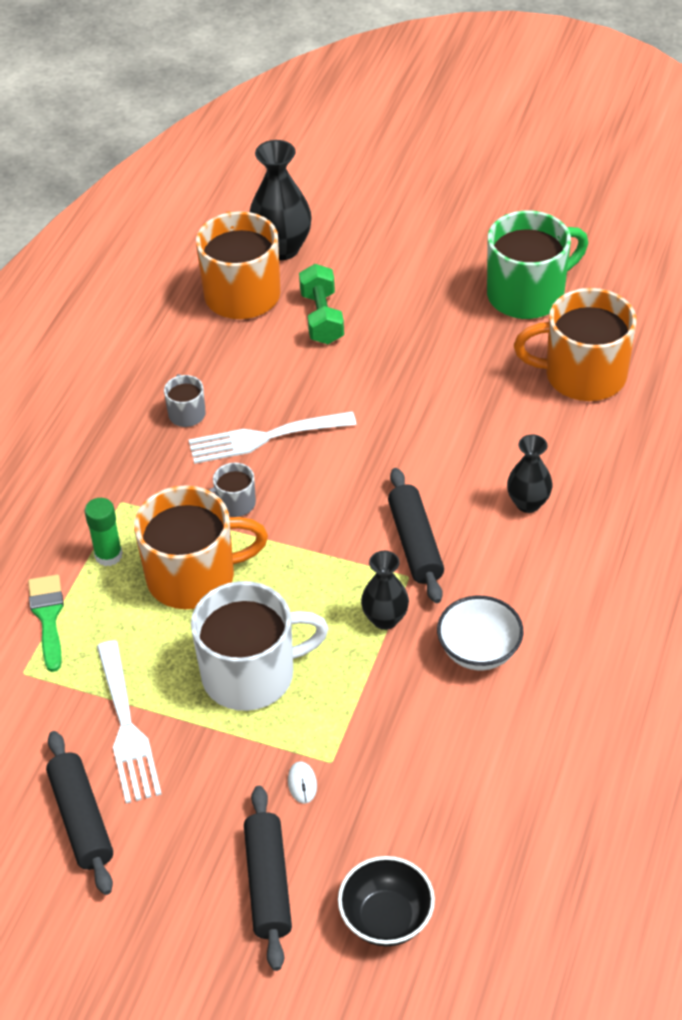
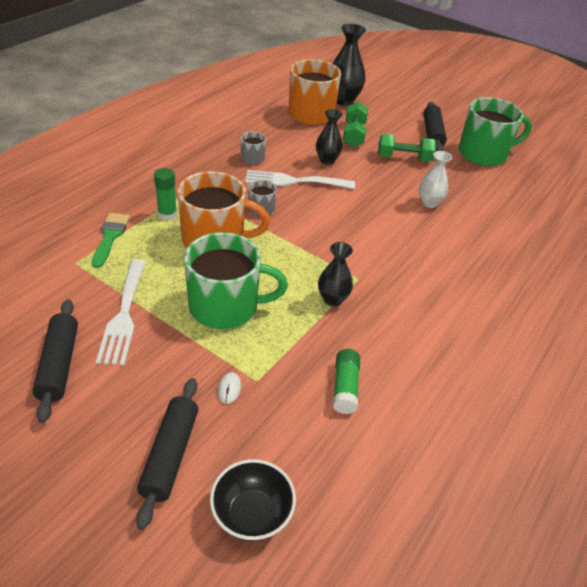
camera: 10 degrees right, 5 degrees down
white mug [191,581,329,711] -> green mug [184,232,288,329]
black rolling pin [388,468,444,603] -> black rolling pin moved to [424,102,447,151]
white bowl [437,596,523,670] -> none
black vase [507,435,553,513] -> black vase moved to [316,109,343,165]
orange mug [514,288,637,401] -> none
none -> green glue stick [333,349,360,414]
none -> green dumbbell [378,134,436,162]
none -> white vase [419,151,452,208]

